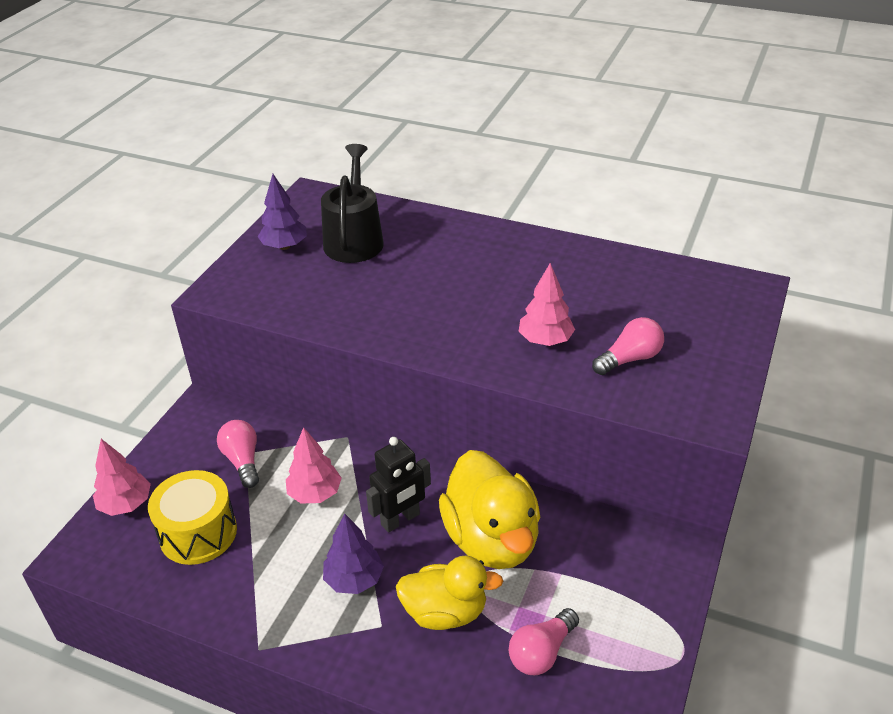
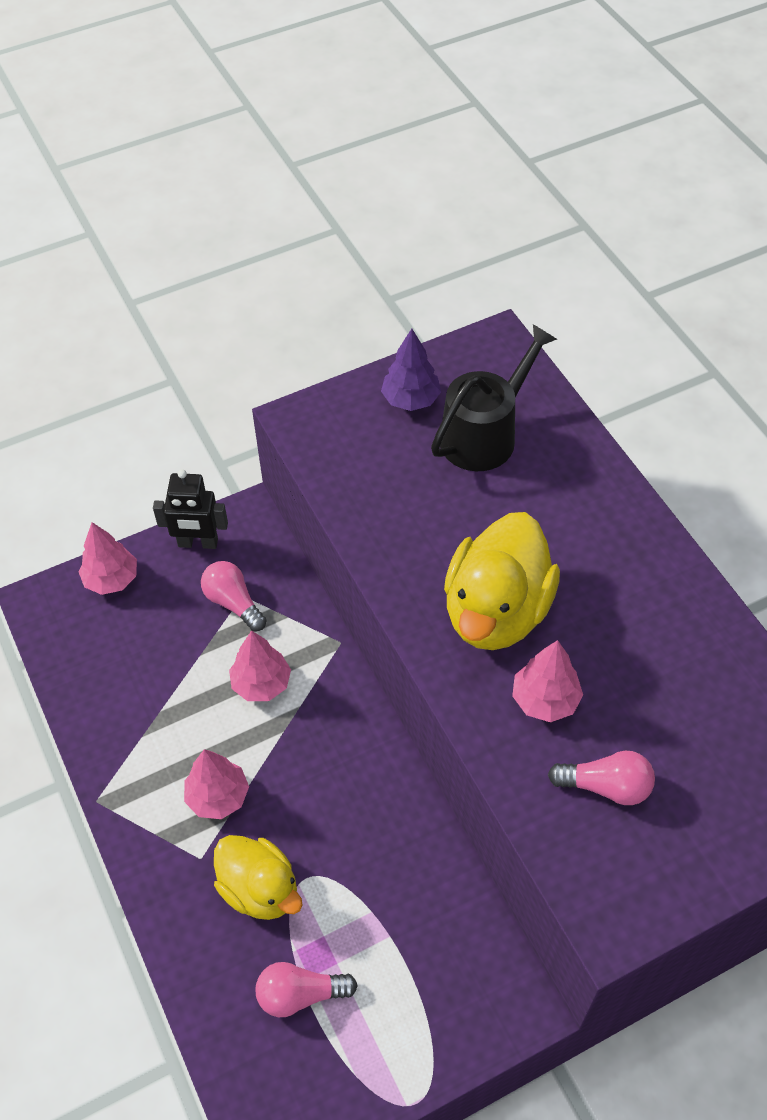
camera: 40 degrees right, 15 degrees up
yellow drum [148,470,237,565] -> none
pink light bulb [217,420,259,488] -> pink light bulb turned 60 degrees counterclockwise [201,561,267,631]
purple tree [323,513,384,594] -> pink tree [184,749,249,819]
black robot [366,437,431,533] -> black robot moved to [153,469,228,549]
yellow duck [439,450,540,569] -> yellow duck moved to [444,512,560,650]

